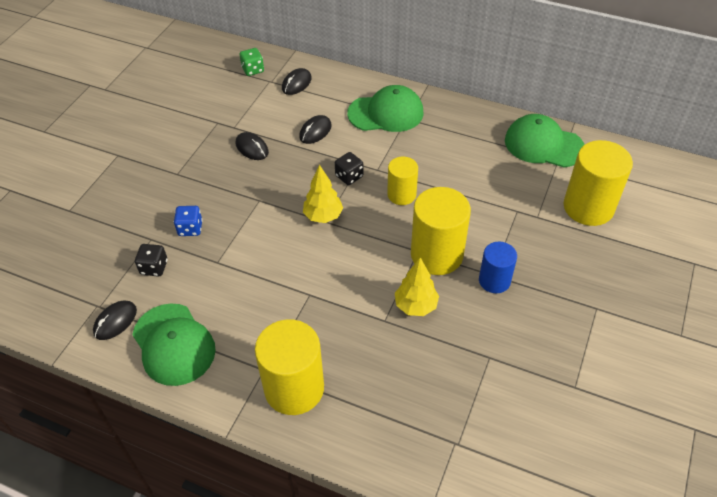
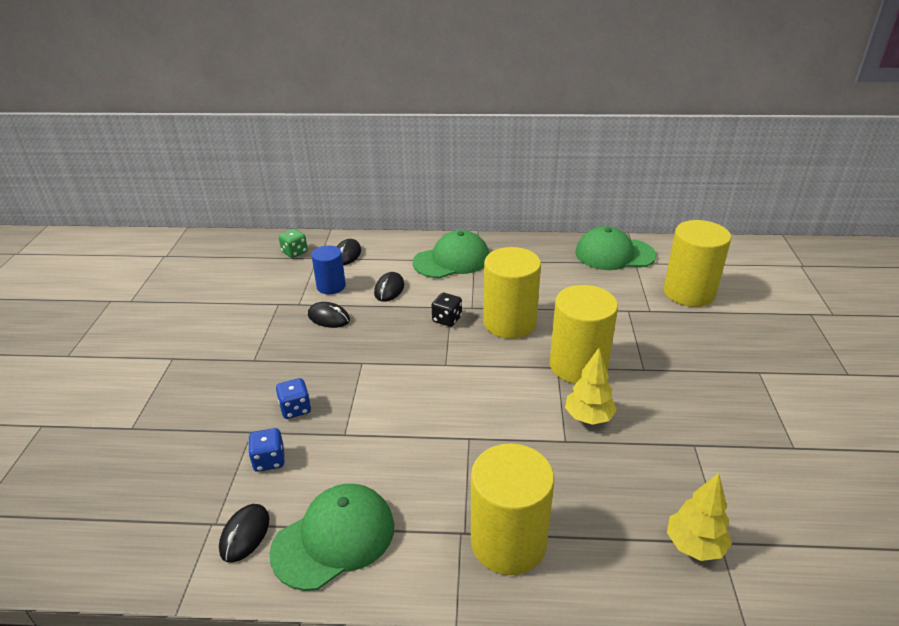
camera: 20 degrees left, 15 degrees down
green cap [132,303,216,386] -> green cap turned 75 degrees counterclockwise [269,484,394,591]
black dice [135,244,168,276] -> blue dice [248,428,284,472]
yellow tree [303,165,343,223] -> yellow tree moved to [667,473,732,561]
yellow cylinder [387,157,418,205] -> yellow cylinder [483,247,541,339], size x1.70
blue cylinder [479,242,517,293] -> blue cylinder moved to [311,245,346,294]

